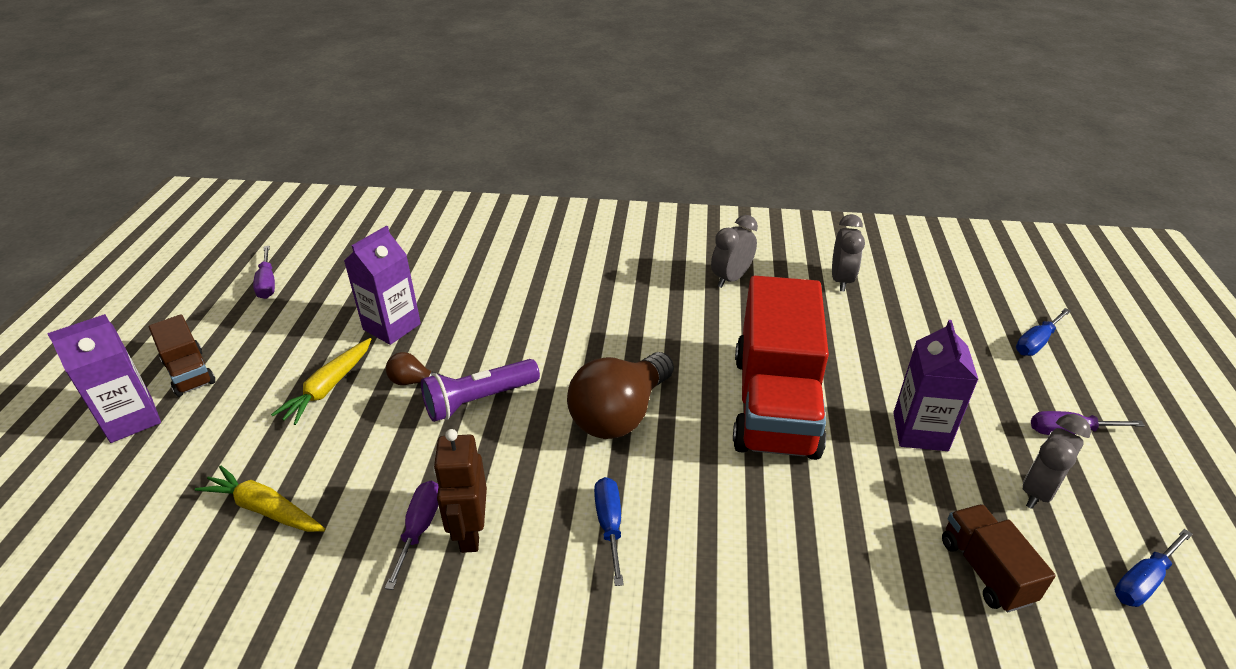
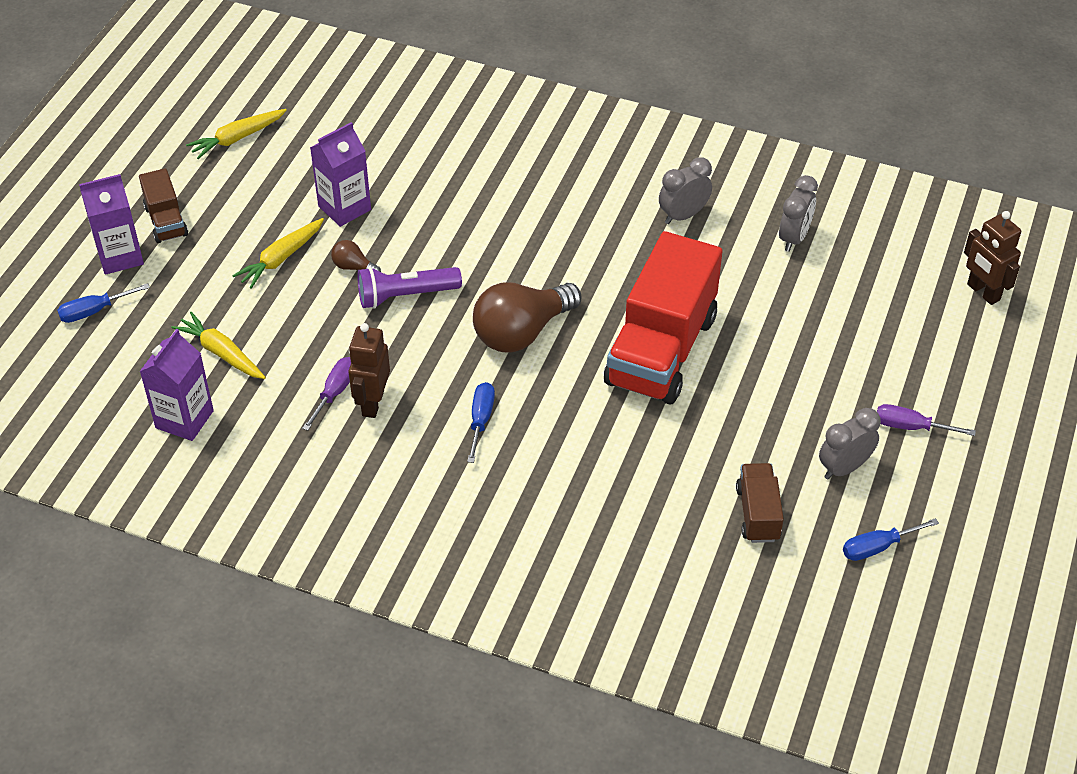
camera: 15 degrees right, 10 degrees up
purple screwdriver [253,246,275,299] -> yellow carrot [186,109,287,159]
purple carton [893,320,978,451] -> purple carton moved to [139,329,214,441]
blue screwdriver [1016,308,1071,356] -> blue screwdriver moved to [57,283,150,323]
none -> brown robot [964,211,1021,305]

